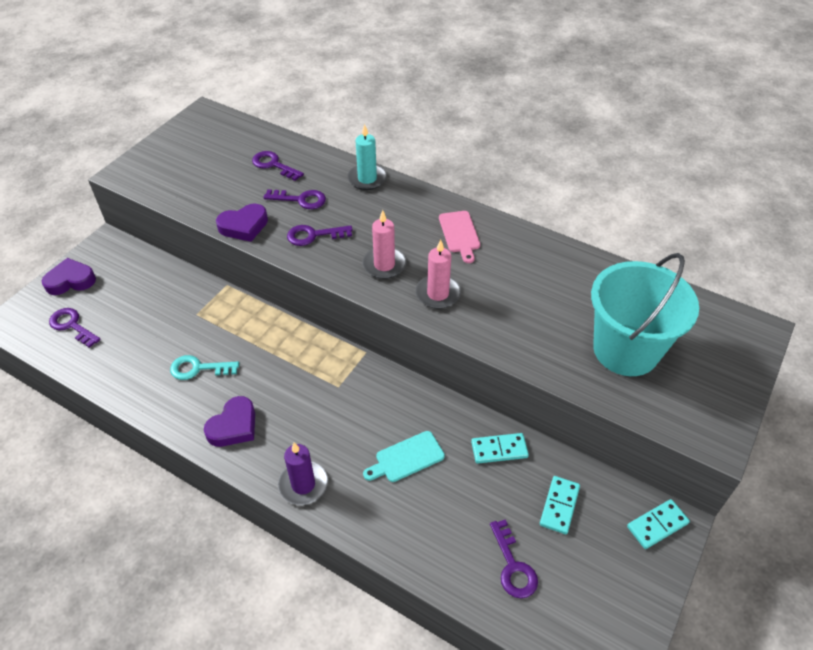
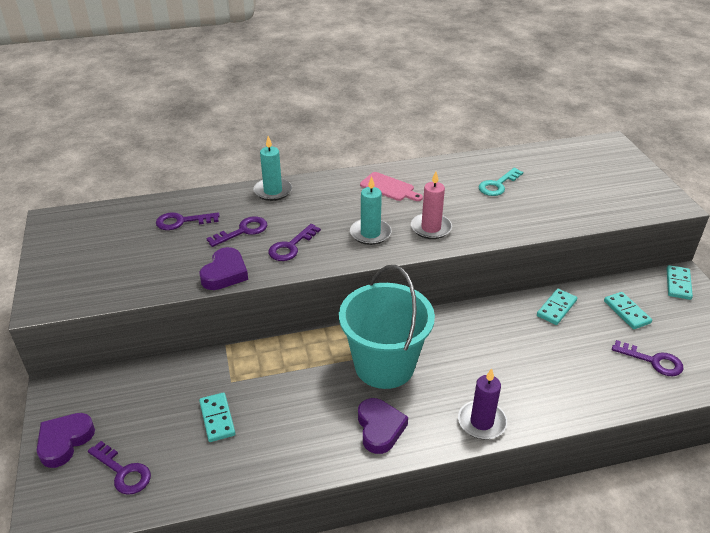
camera: 45 degrees left, 10 degrees down
purple key [49,308,101,348] -> purple key turned 135 degrees counterclockwise [88,441,151,495]
turquoise key [170,355,239,380] -> turquoise key moved to [478,168,523,196]
pink candle [362,210,406,279] -> turquoise candle [350,176,391,245]
turquoise cutting board [363,431,445,482] -> none
turquoise bucket [591,253,699,376] -> turquoise bucket moved to [339,265,435,389]
none -> turquoise domino [199,392,236,442]

